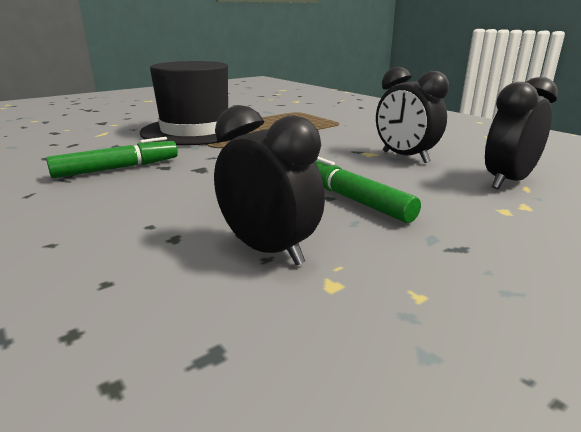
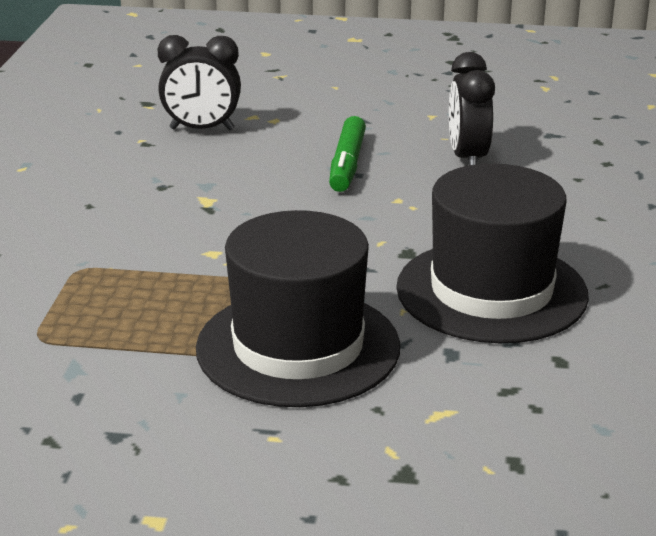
camera: 135 degrees left, 5 degrees up
green marker [46,137,178,178] -> black hat [396,163,589,343]
black clock [376,67,449,163] -> none

